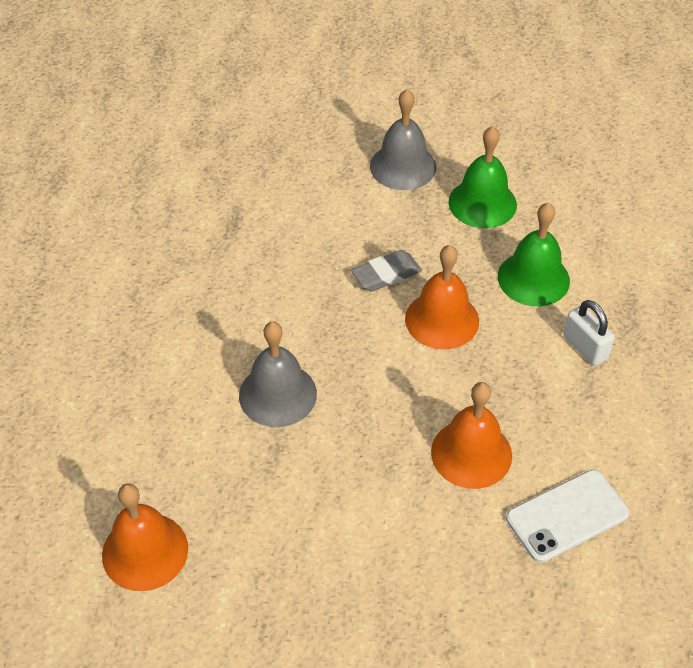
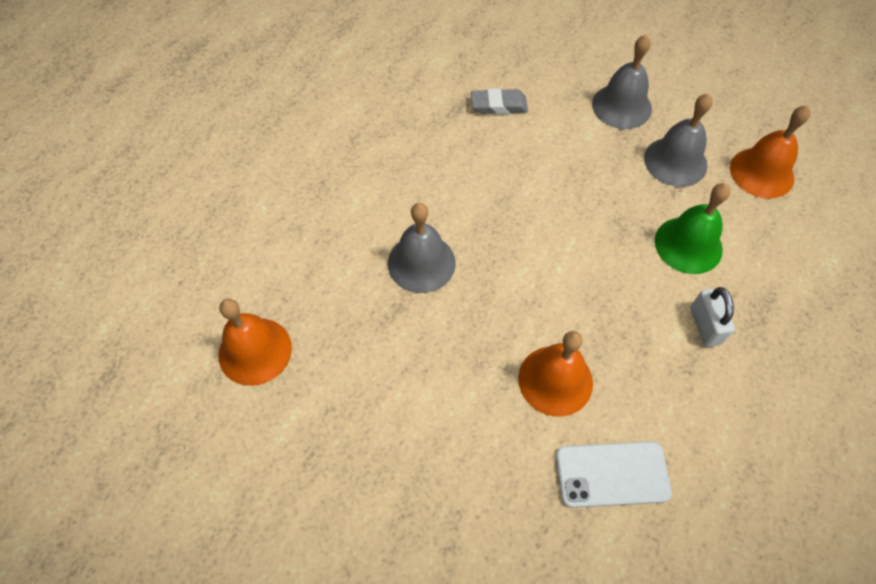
camera: 25 degrees right, 10 degrees up
grey eraser [351,250,422,291] -> grey eraser moved to [471,88,528,114]
orange bell [405,245,479,349] -> orange bell moved to [730,105,810,199]
green bell [449,126,517,228] -> grey bell [644,94,713,187]

